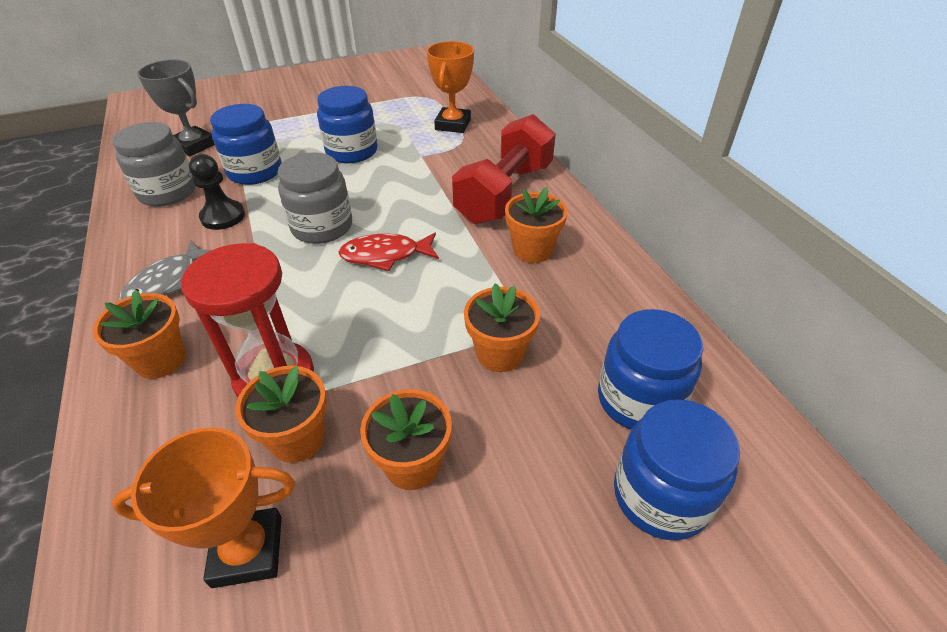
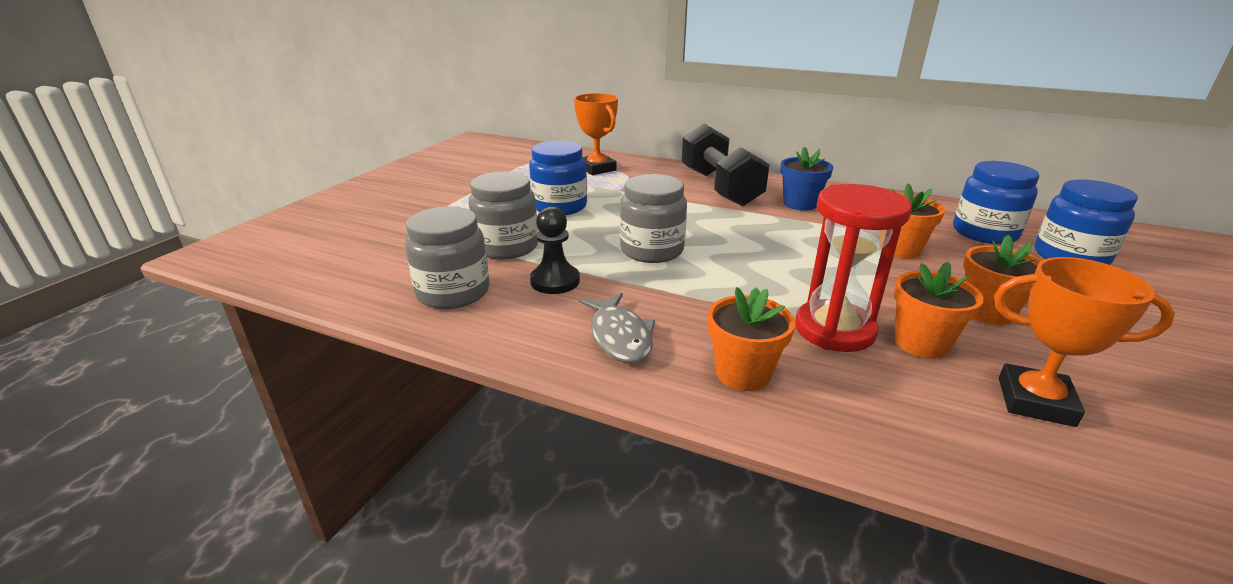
camera: 45 degrees left, 15 degrees down
orange trophy [112,428,295,588] -> orange trophy turned 75 degrees clockwise [994,257,1175,427]
grey trophy [137,59,215,156] -> none
blue jar [210,104,282,185] -> grey jar [469,172,538,259]
red fish [339,233,439,271] -> none
red dumbbell [452,114,556,224] -> black dumbbell [681,123,770,207]
orange flower pot [505,187,568,263] -> blue flower pot [780,146,833,211]

